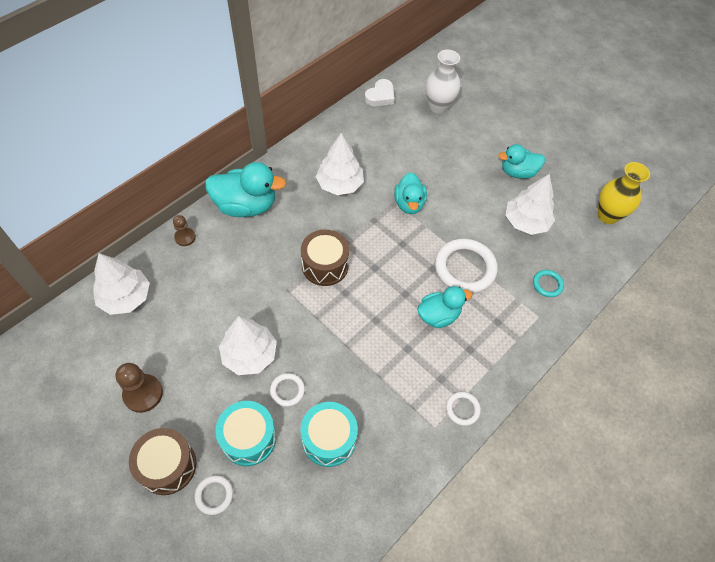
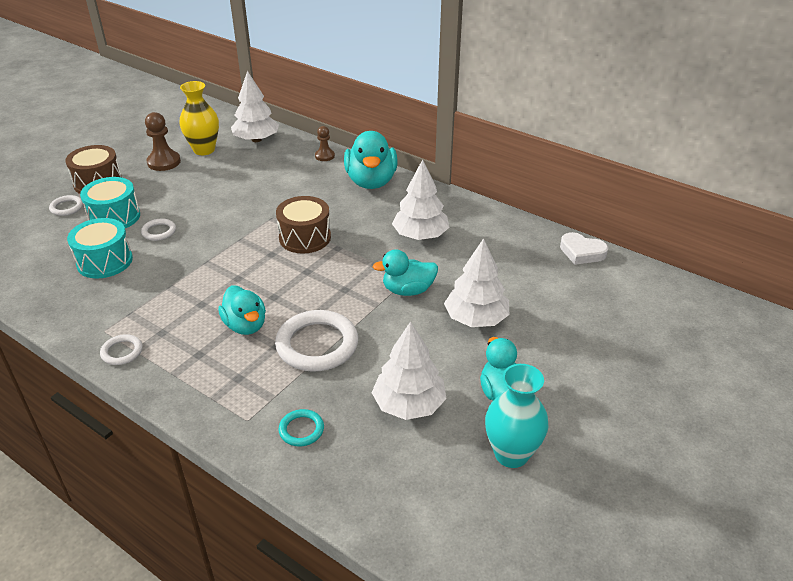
camera: 85 degrees right, 20 degrees down
white tree [219,316,277,375] -> white tree moved to [444,238,510,327]
white vase [426,50,460,114] -> none
yellow vase [598,162,650,224] -> yellow vase moved to [180,81,219,155]
none -> turquoise vase [485,364,549,468]

